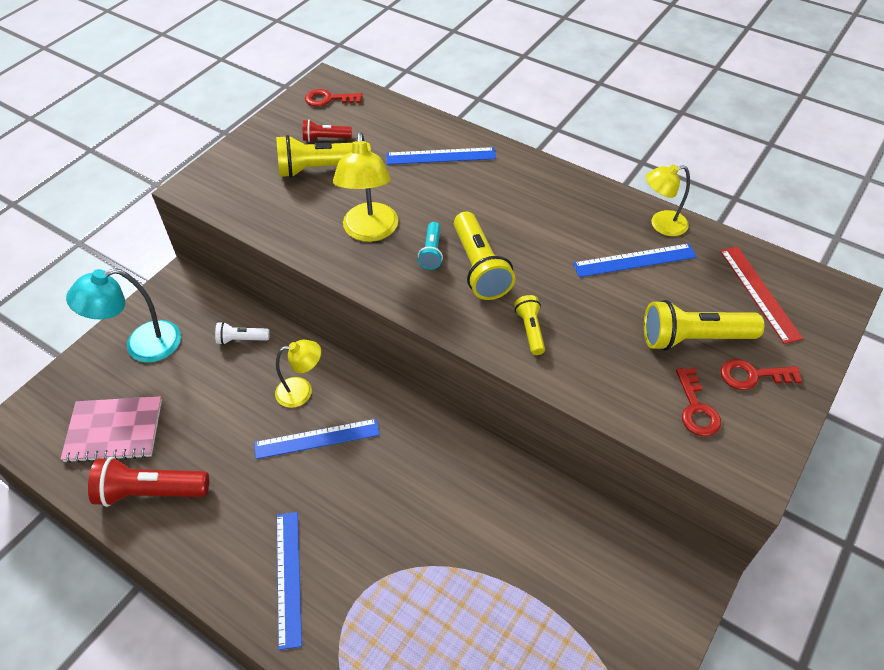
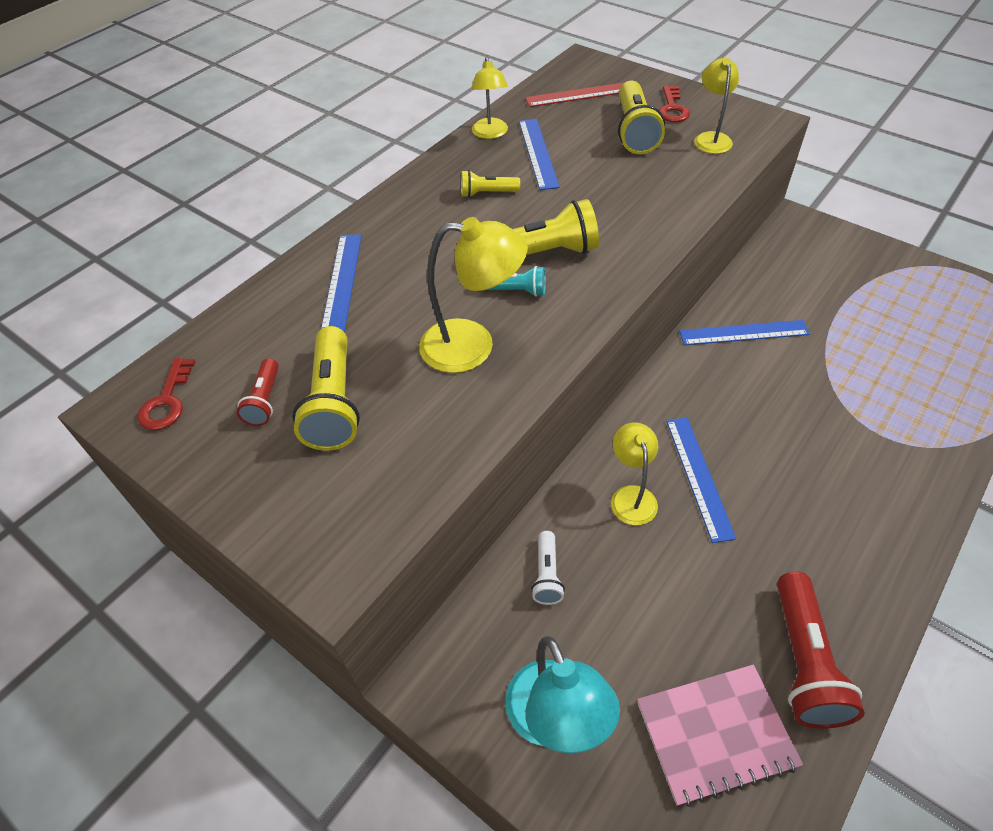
camera: 85 degrees left, 0 degrees up
pink notebook [60,396,162,463] -> pink notebook turned 75 degrees clockwise [637,664,803,807]
blue ruler [277,512,302,650] -> blue ruler moved to [679,320,810,345]
yellow flashlight [514,295,545,355] -> yellow flashlight moved to [461,170,520,198]
red key [676,368,721,436] -> yellow lamp [694,58,739,154]

